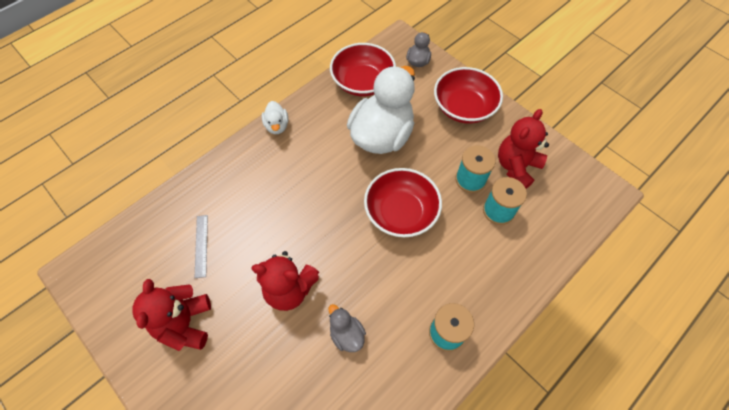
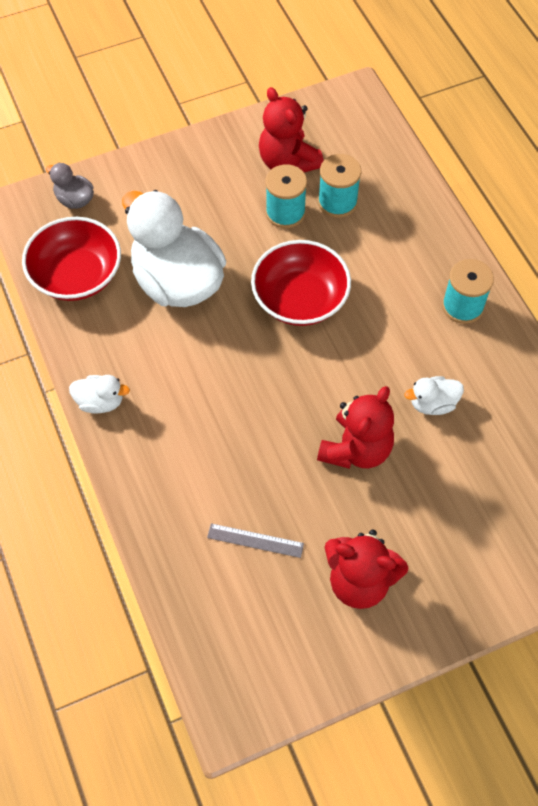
camera: 70 degrees left, 0 degrees up
grey duck [328,304,366,352] -> white duck [405,376,464,415]
red bowl [434,67,503,124] -> none

